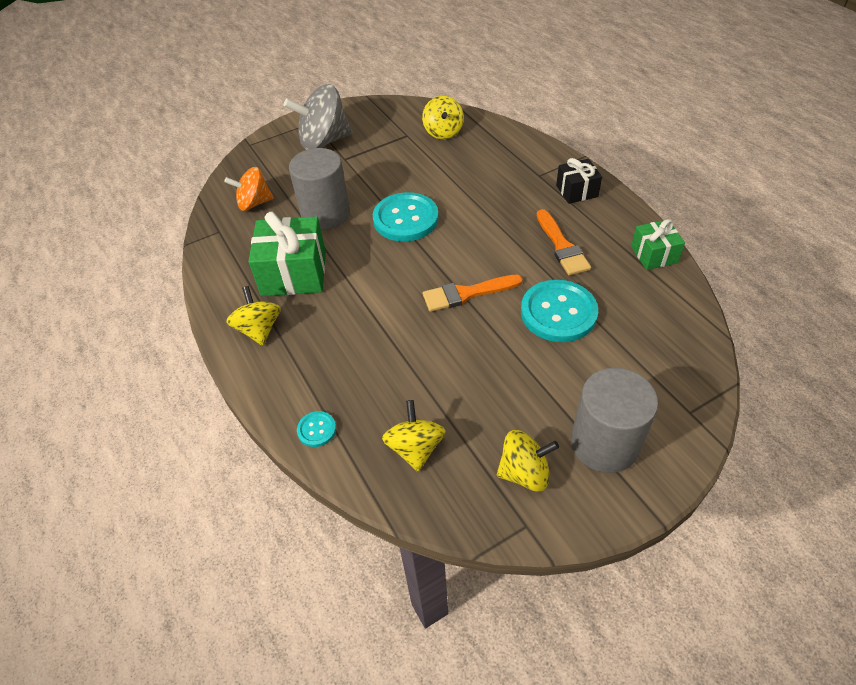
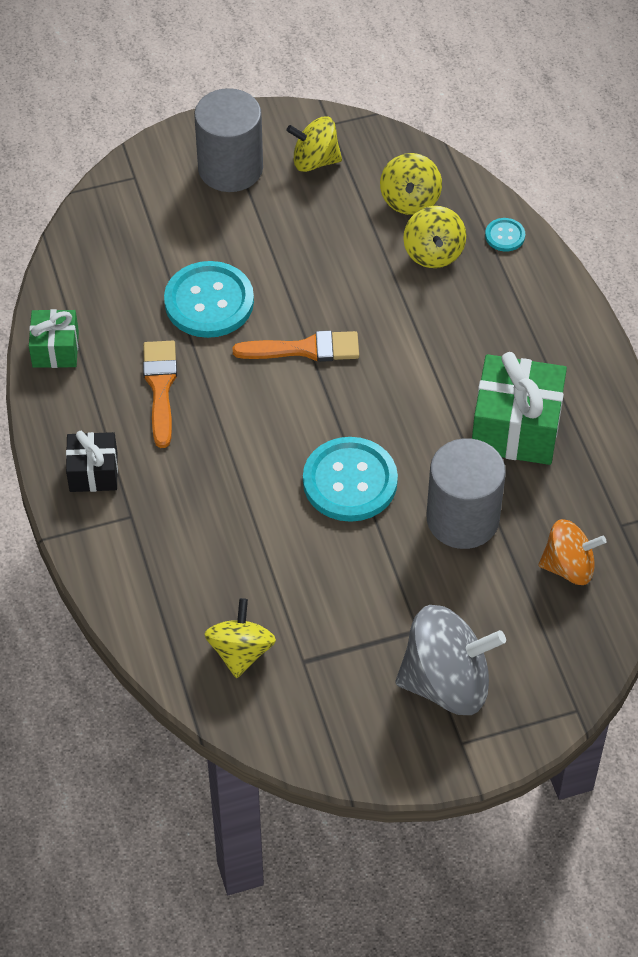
camera: 170 degrees left, 5 degrees up
yellow spinning top [226,286,281,346] -> yellow spinning top moved to [403,206,466,268]

